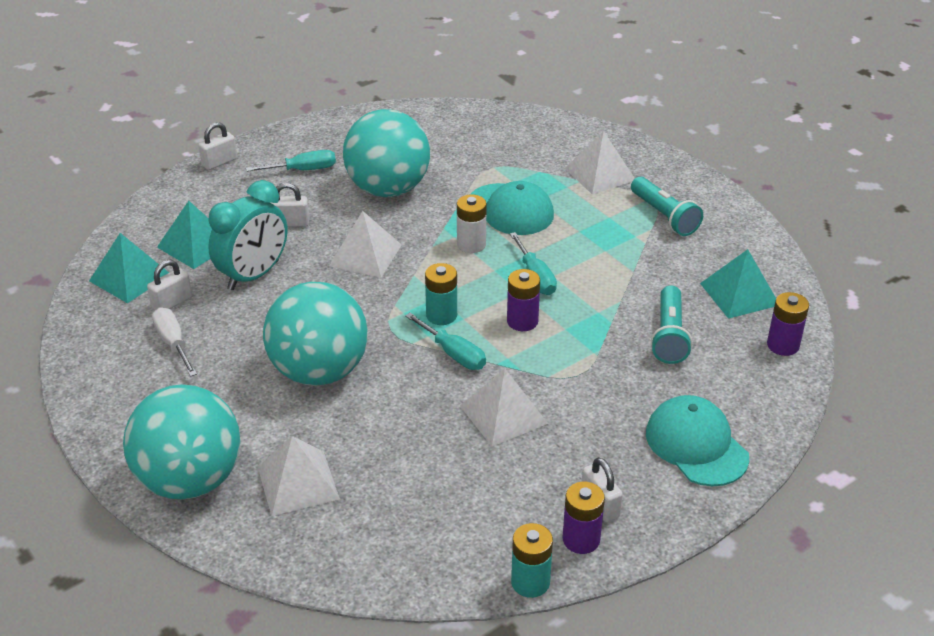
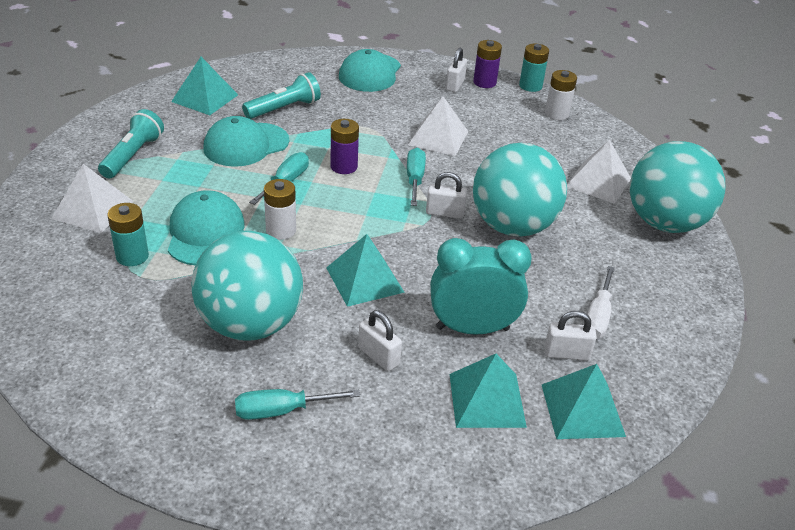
camera: 135 degrees left, 0 degrees up
white padlock [198,122,237,170] -> white padlock moved to [426,172,467,219]
turquoise screwdriver [246,150,336,172] -> turquoise screwdriver turned 45 degrees counterclockwise [235,389,360,420]
white pyramid [329,211,402,278] -> turquoise pyramid [326,234,405,307]
turquoise battery [425,263,457,325] -> turquoise battery moved to [107,203,149,266]
purple battery [767,292,809,356] -> none
none -> turquoise cap [203,116,289,167]
none -> white battery [545,70,577,120]

